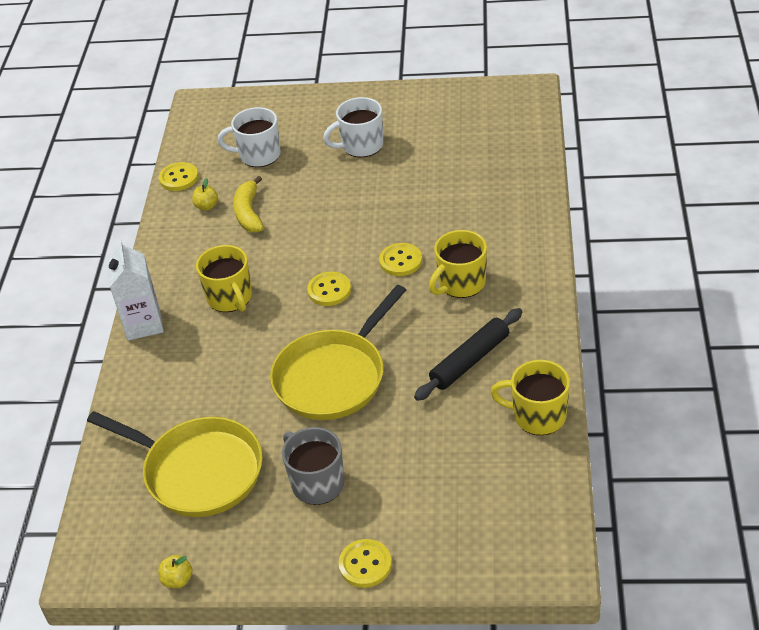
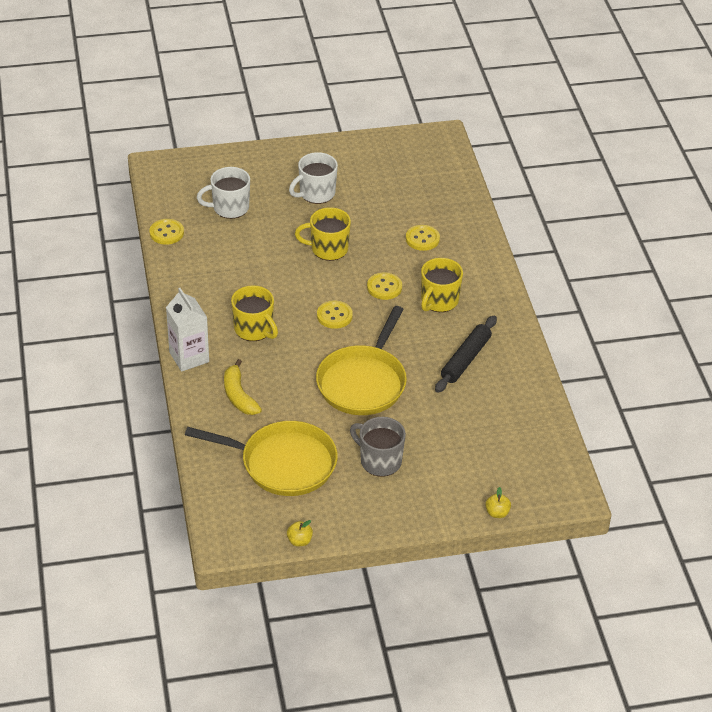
camera: 20 degrees left, 0 degrees up
yellow apple [192,178,218,210] -> yellow apple moved to [485,487,511,518]
yellow banana [233,176,264,233] -> yellow banana moved to [224,359,262,415]
yellow button [338,539,392,588] -> yellow button moved to [406,225,440,251]
yellow mug [490,360,570,435] -> yellow mug moved to [295,207,351,261]

